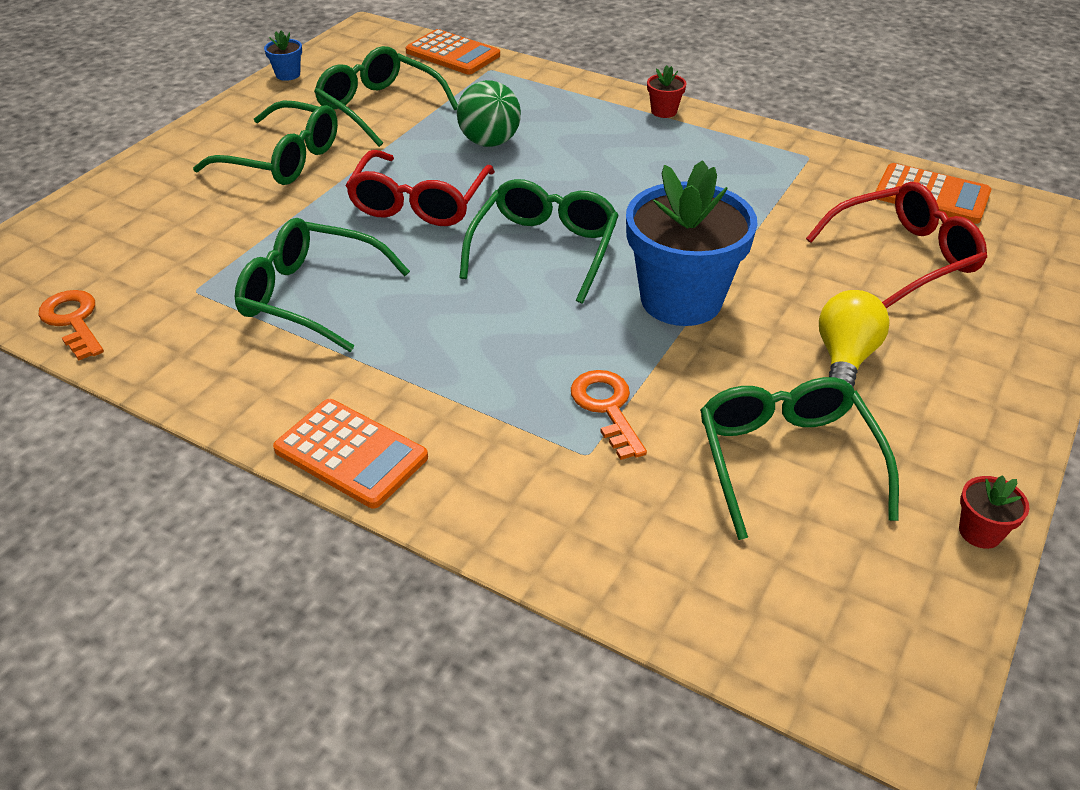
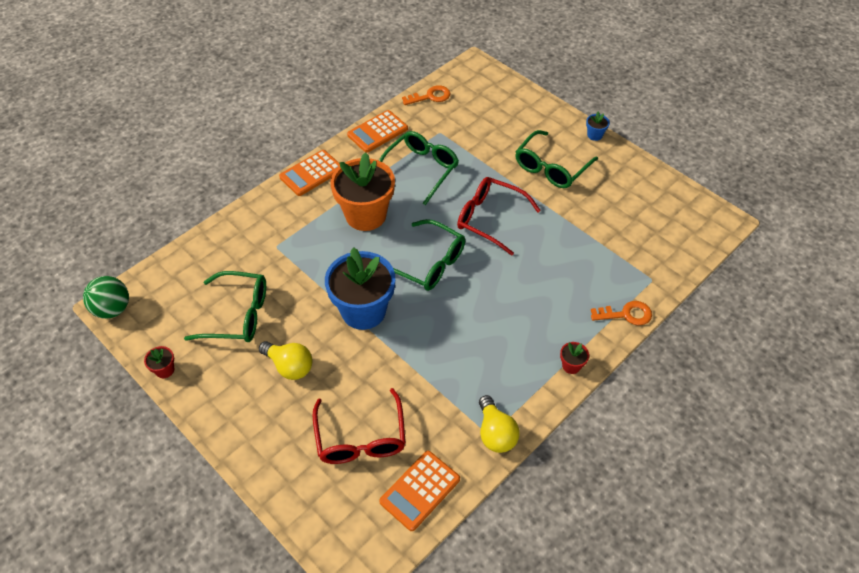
camera: 105 degrees right, 10 degrees up
blue flower pot [264,31,302,81] -> blue flower pot moved to [586,112,610,141]
green glasses [314,46,458,147] -> none
orange calculator [406,29,500,74] -> orange calculator moved to [347,110,408,153]
green ball [457,80,521,147] -> green ball moved to [83,276,129,319]
orange key [571,370,647,460] -> orange key moved to [591,301,652,326]
none -> orange flower pot [330,152,395,231]
none -> yellow light bulb [479,395,520,453]

